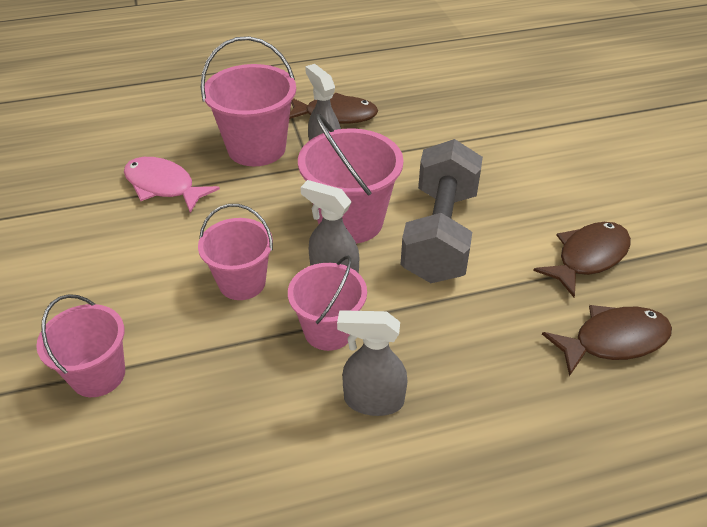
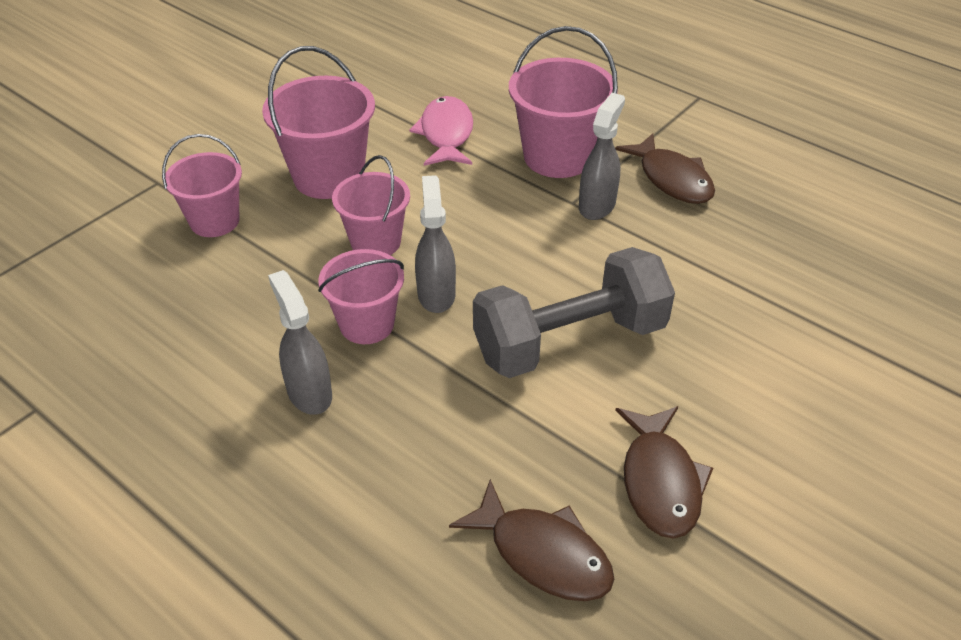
camera: 55 degrees right, 0 degrees up
pink bucket [298,114,404,244] -> pink bucket moved to [262,46,375,199]
brown fish [533,222,631,297] -> brown fish turned 75 degrees clockwise [615,406,713,539]

